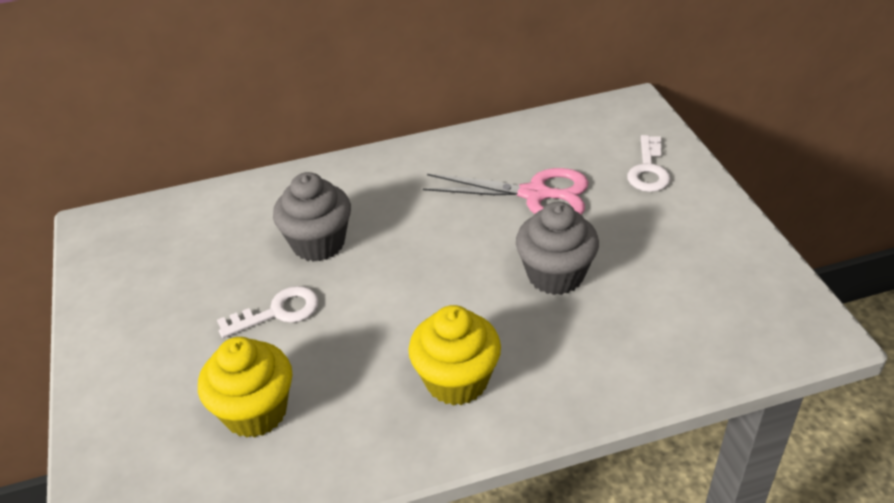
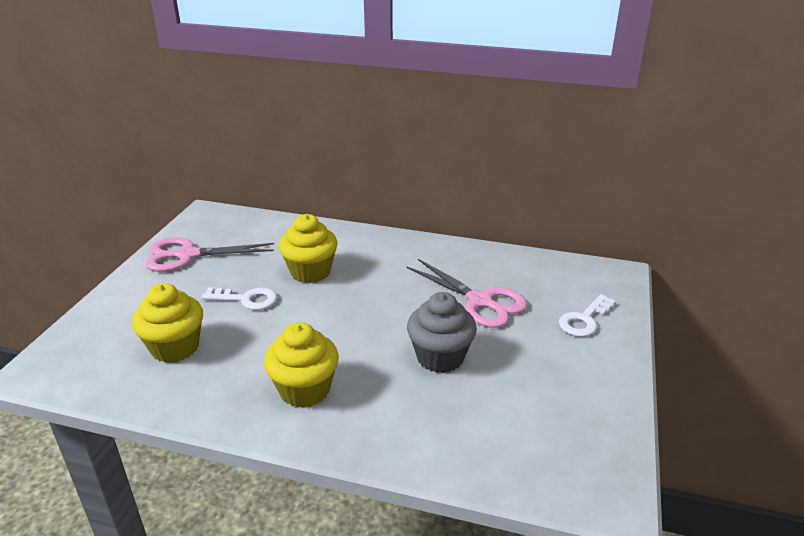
camera: 30 degrees right, 10 degrees down
grey cupcake [273,172,351,262] -> yellow cupcake [279,214,338,283]
none -> pink scissors [145,237,274,272]

